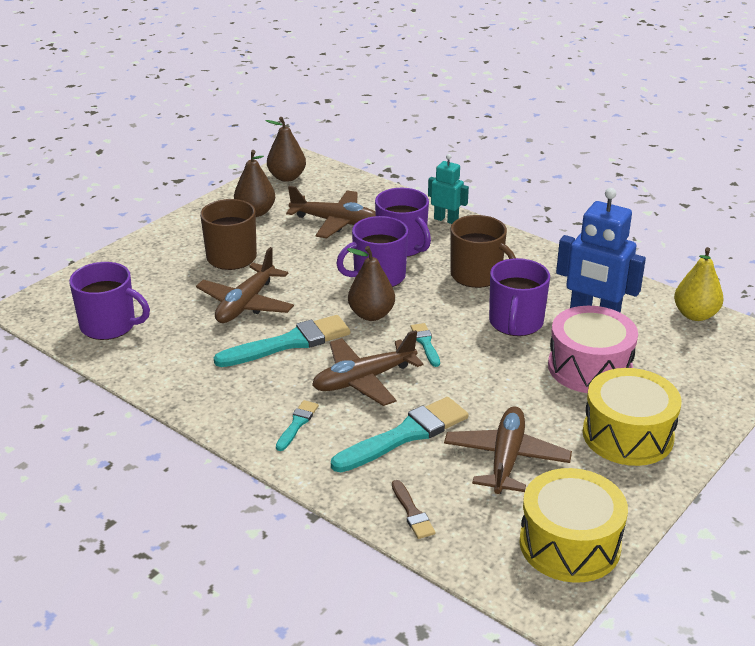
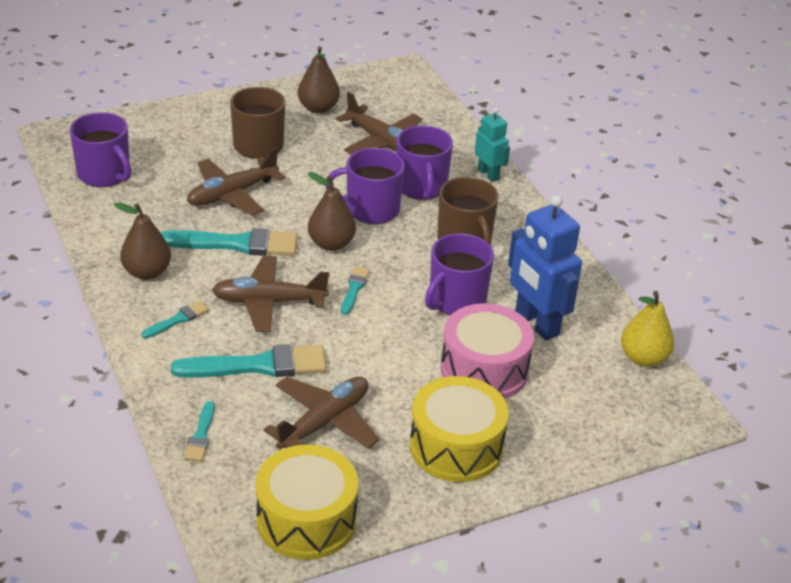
camera: 25 degrees right, 5 degrees up
brown pear [266,117,306,182] -> brown pear moved to [114,203,171,280]
brown brush [392,480,435,539] -> turquoise brush [184,401,215,461]

